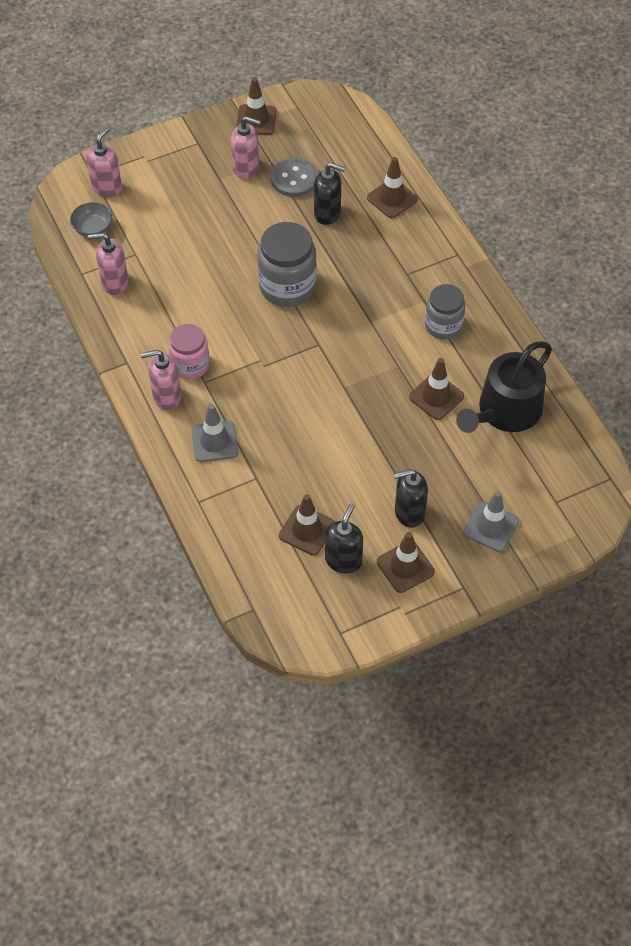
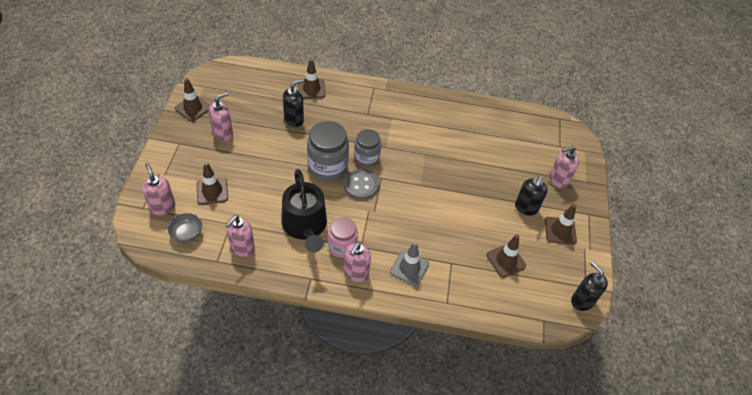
camera: 60 degrees left, 5 degrees down
grey button [271,157,318,197] -> grey button moved to [344,169,379,200]
black soap dispenser [325,503,363,574] -> black soap dispenser moved to [571,261,608,311]
brown traffic cone [409,358,464,420] -> brown traffic cone moved to [196,162,228,205]
grey jar [425,284,465,339] -> grey jar moved to [354,129,381,167]
black watering can [456,341,552,433] -> black watering can moved to [281,169,327,252]
grey traffic cone [463,491,519,552] -> pink soap dispenser [549,146,579,189]

